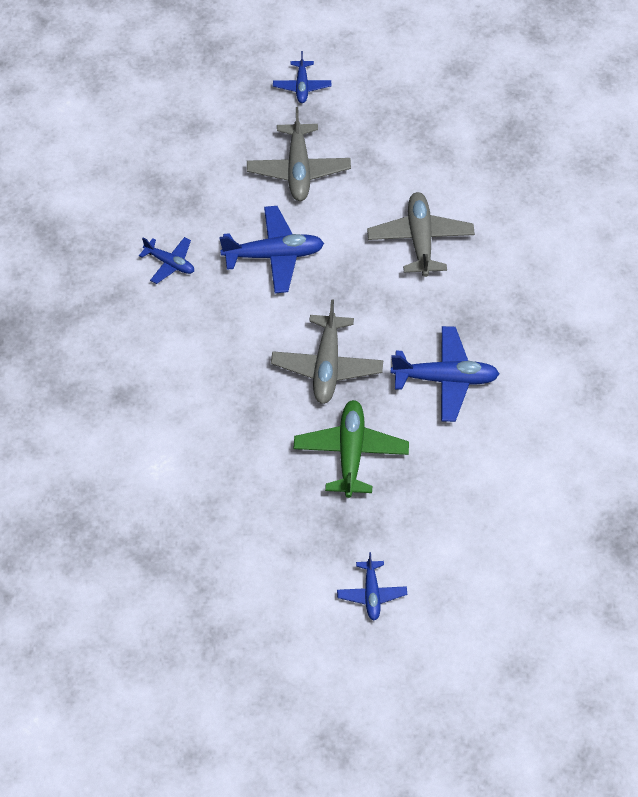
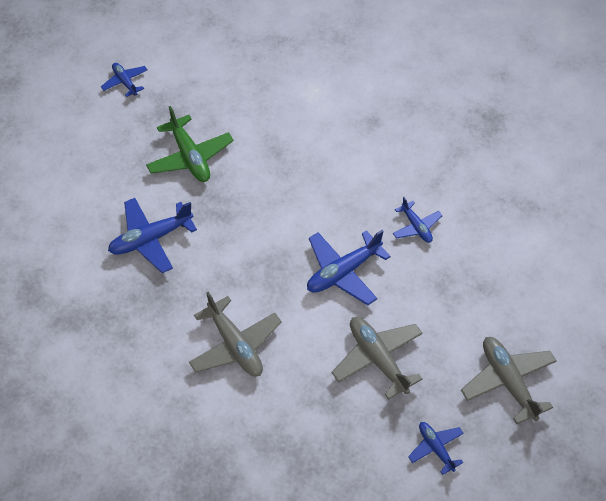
camera: 150 degrees right, 0 degrees up
blue plane [139,237,194,284] -> blue plane turned 120 degrees counterclockwise [393,197,442,243]
grey plane [271,299,383,404] -> grey plane moved to [461,337,557,424]

